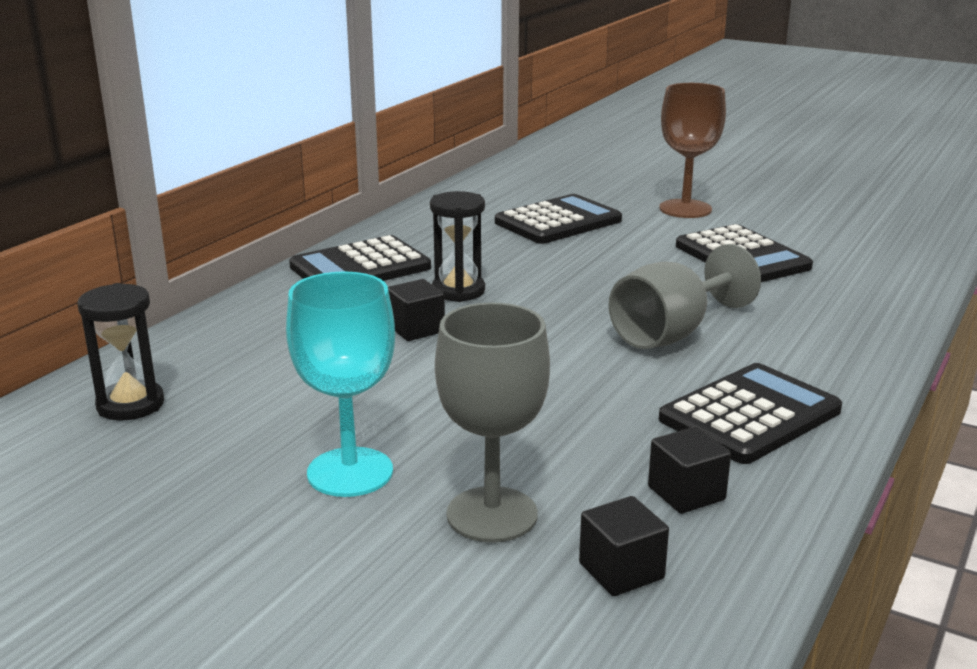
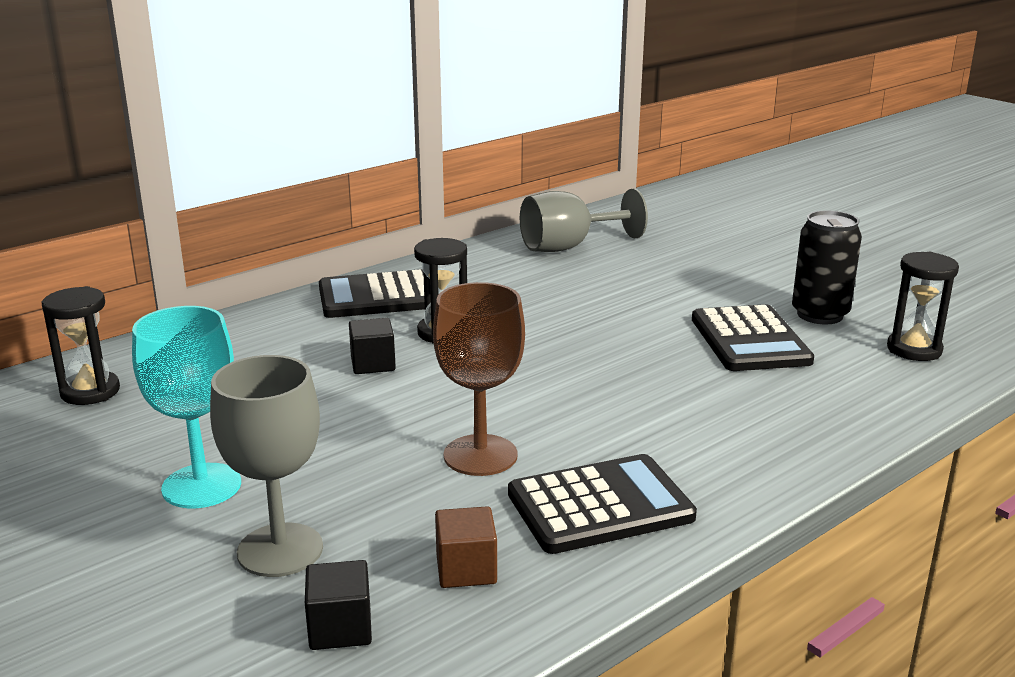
camera: 20 degrees right, 0 degrees up
black calculator [495,194,622,244] -> none
grey goblet [608,244,761,349] -> grey goblet moved to [520,189,648,252]
black cube [648,427,731,514] -> brown cube [435,506,497,588]
brown goblet [659,83,726,218] -> brown goblet moved to [433,282,525,476]
none -> black can [792,211,862,324]
none -> black hourglass [887,252,959,361]

